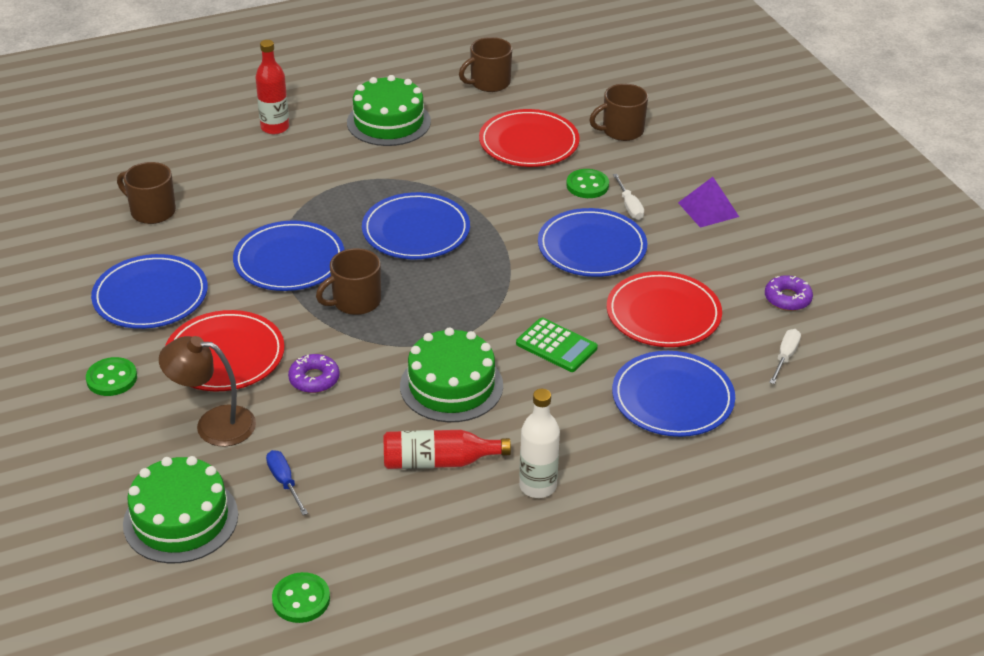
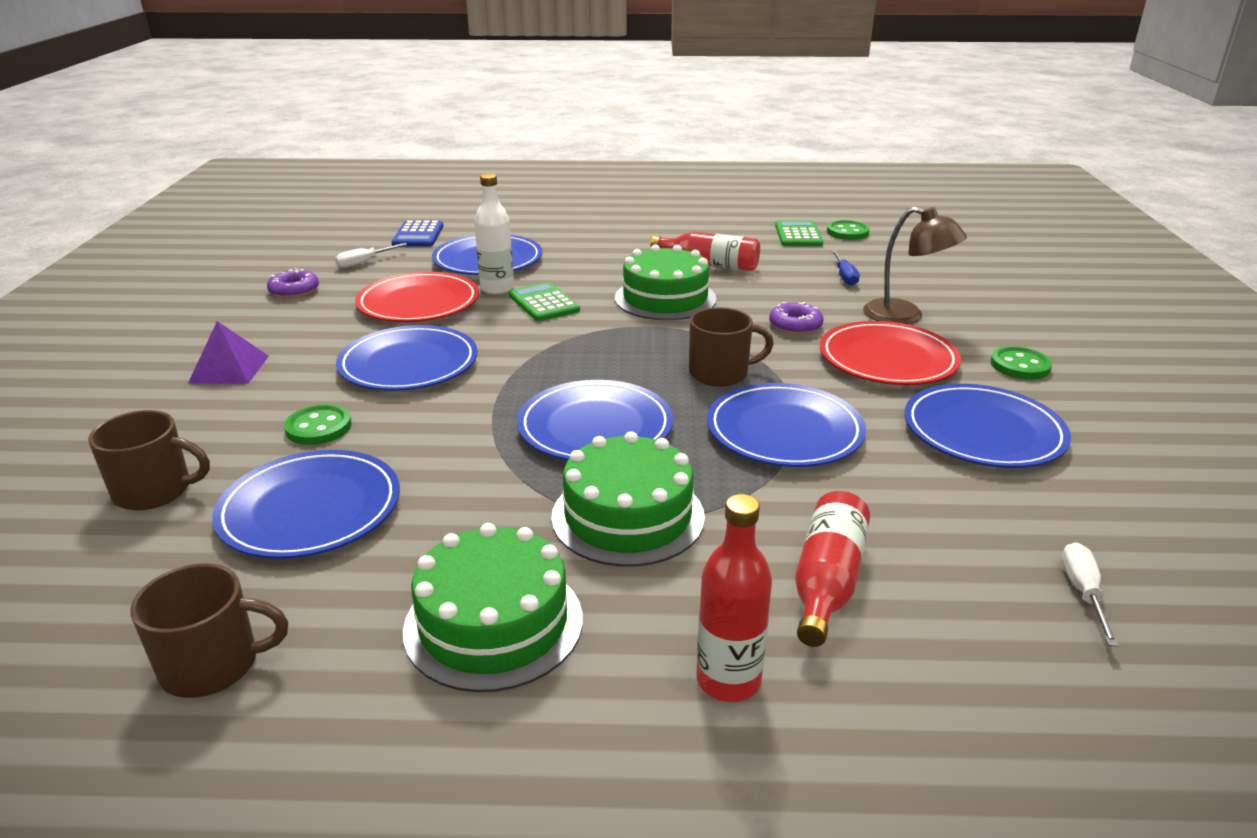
camera: 155 degrees left, 10 degrees down
brown mug [117,162,176,224] -> none
green cake [123,456,238,564] -> green cake moved to [551,431,705,567]
red plate [479,109,580,167] -> blue plate [212,450,400,559]
white bottle [519,389,560,498] -> white bottle moved to [474,173,514,294]
white screwdriver [613,174,644,220] -> white screwdriver moved to [1062,543,1119,647]
none -> blue calculator [391,221,444,247]
none -> green calculator [775,220,824,246]
none -> red bottle [795,491,870,647]

